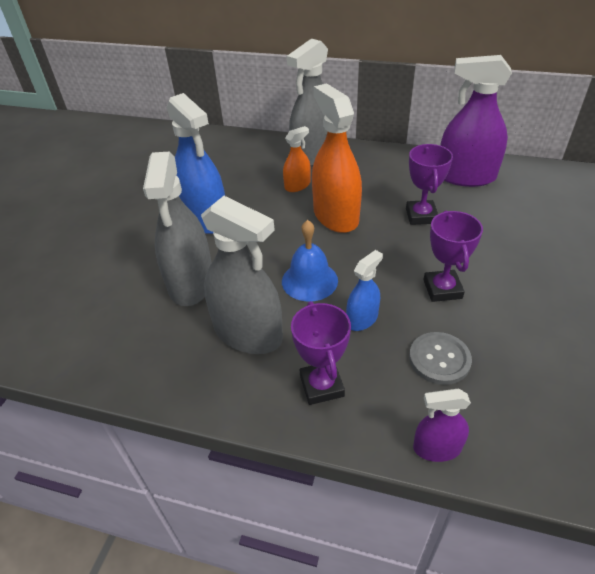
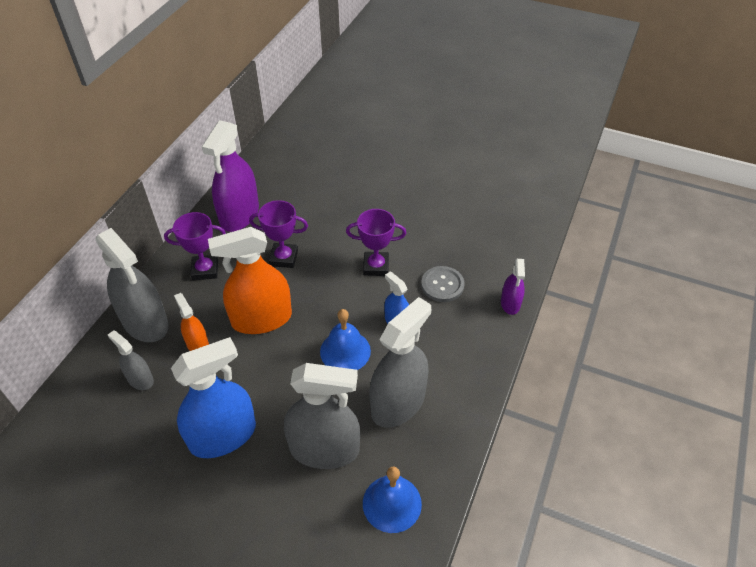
camera: 85 degrees left, 5 degrees up
purple trophy [291,301,351,405] -> purple trophy moved to [164,212,226,280]
none -> grey spray bottle [108,330,154,390]
none -> blue bell [363,466,422,533]

